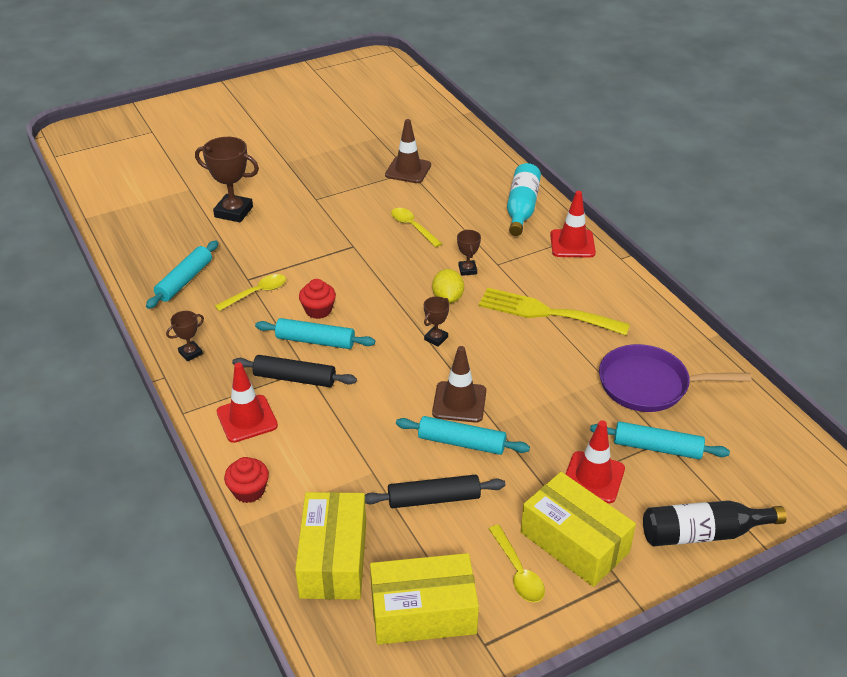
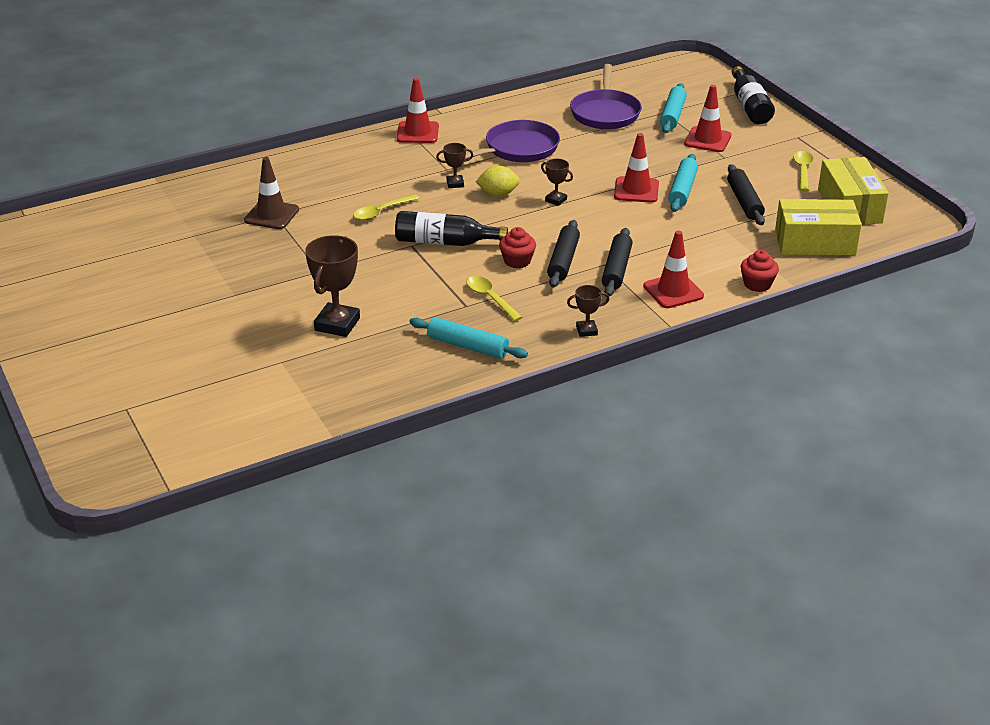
camera: 90 degrees left, 5 degrees down
brown trophy [166,311,204,361] -> brown trophy turned 60 degrees counterclockwise [567,285,609,337]
turquoise rolling pin [255,318,375,349] -> black rolling pin [547,220,580,288]
brown traffic cone [432,346,486,423] -> red traffic cone [614,133,659,203]
yellow fork [479,288,630,335] -> purple pan [465,120,560,162]
yellow spoon [489,525,545,602] -> yellow spoon turned 60 degrees counterclockwise [793,151,814,192]
turquoise bottle [507,163,541,236] -> none
yellow box [521,472,636,587] -> none
none -> black bottle [395,211,508,246]

